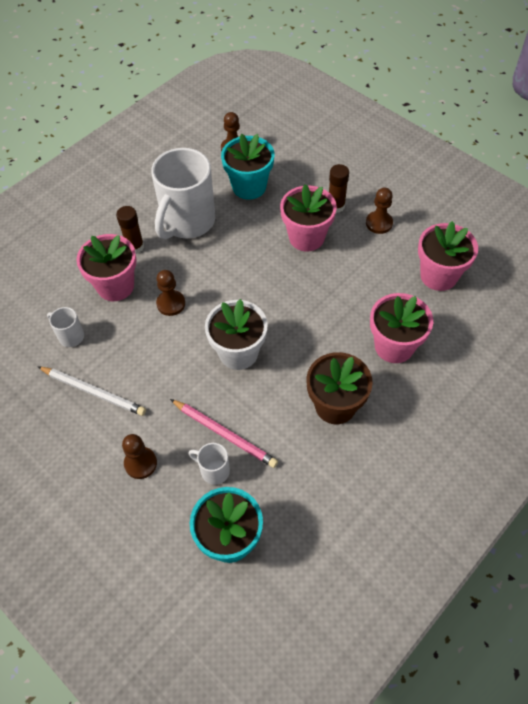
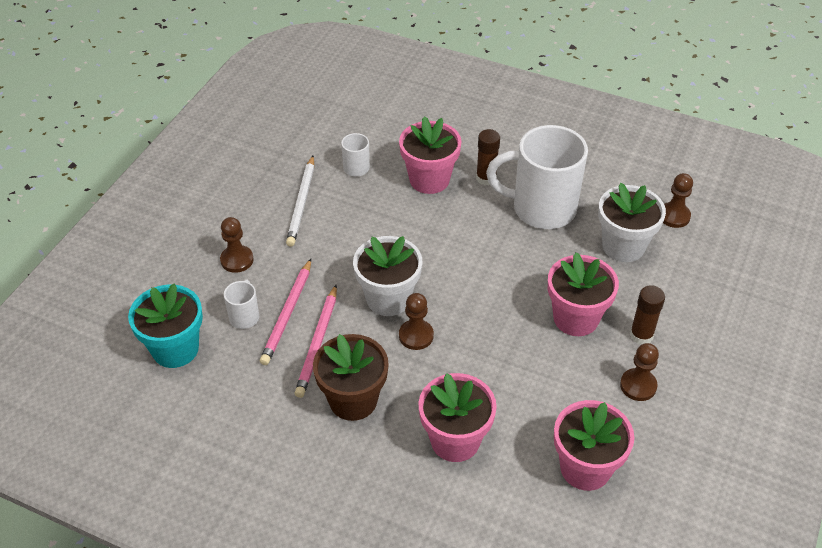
camera: 70 degrees right, 10 degrees down
brown pawn [156,270,185,316] -> brown pawn moved to [399,293,434,350]
turquoise flower pot [221,134,274,199] -> white flower pot [598,183,666,262]
none -> pink pencil [295,285,337,398]

